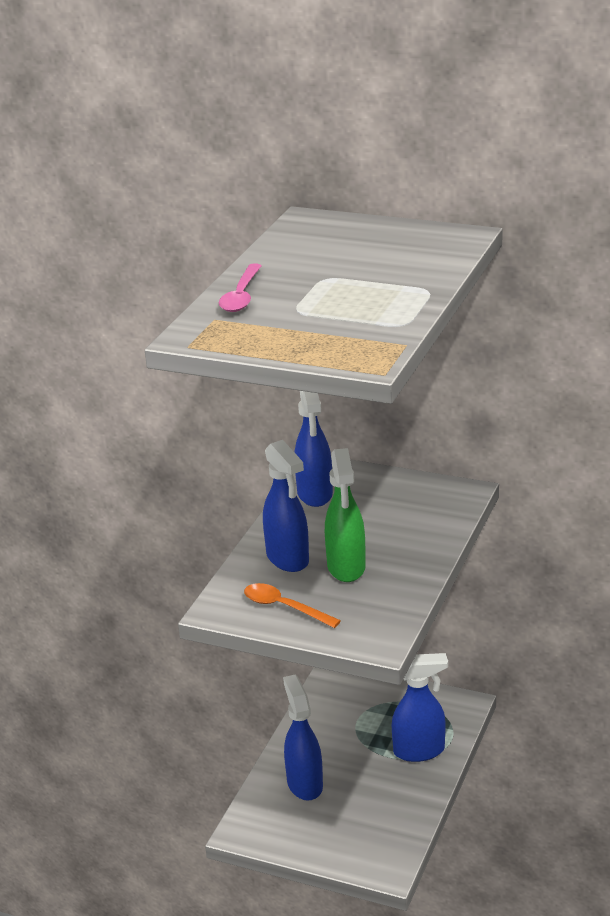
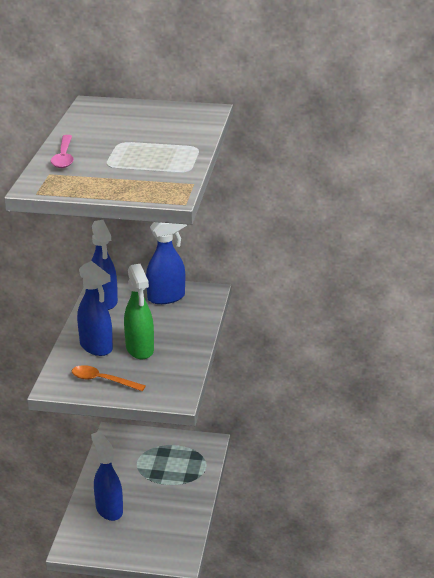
camera: 15 degrees left, 0 degrees up
blue spray bottle [392,653,448,762] -> blue spray bottle moved to [146,222,187,304]

